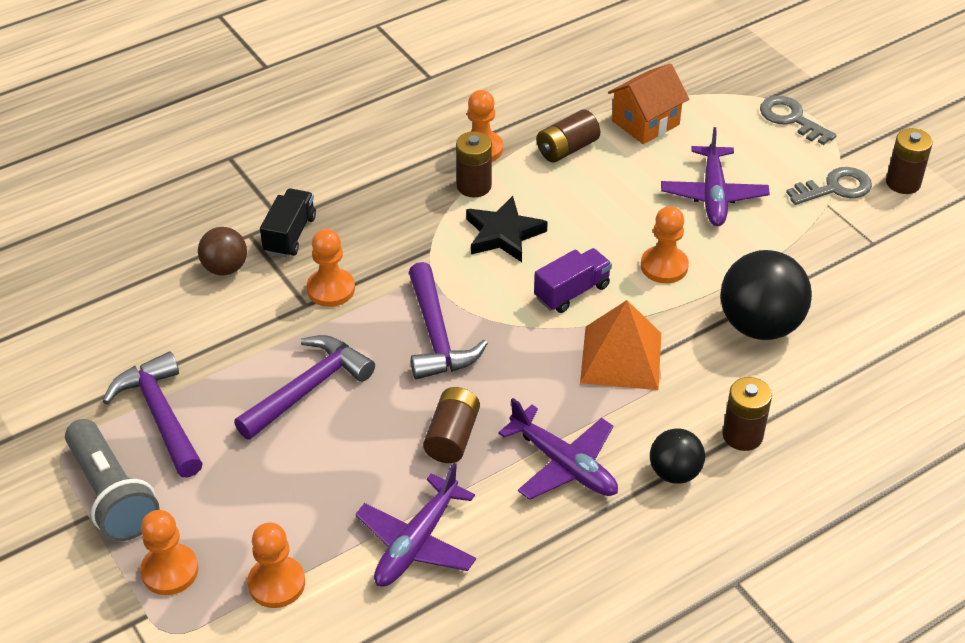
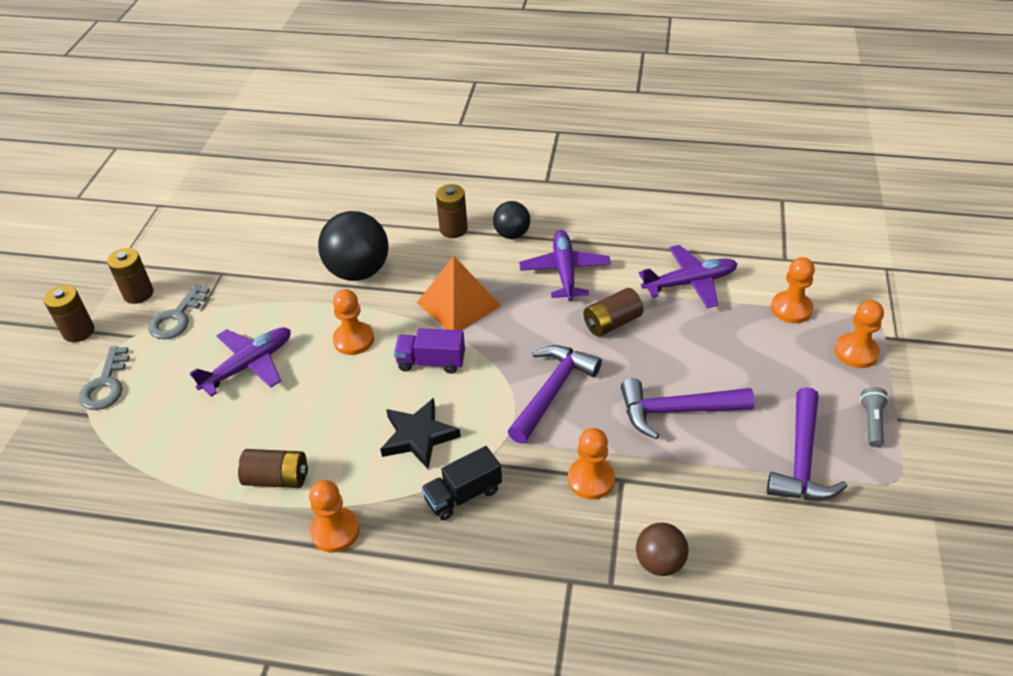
camera: 135 degrees left, 0 degrees up
grey flashlight [65,419,159,541] -> grey flashlight [860,387,889,447], size x0.50
black truck [260,188,316,257] -> black truck moved to [421,446,502,520]
brown battery [456,131,492,198] -> brown battery moved to [44,285,94,342]
orange house [608,63,689,144] -> none
grey key [786,167,872,205] -> grey key turned 90 degrees counterclockwise [148,284,210,339]

